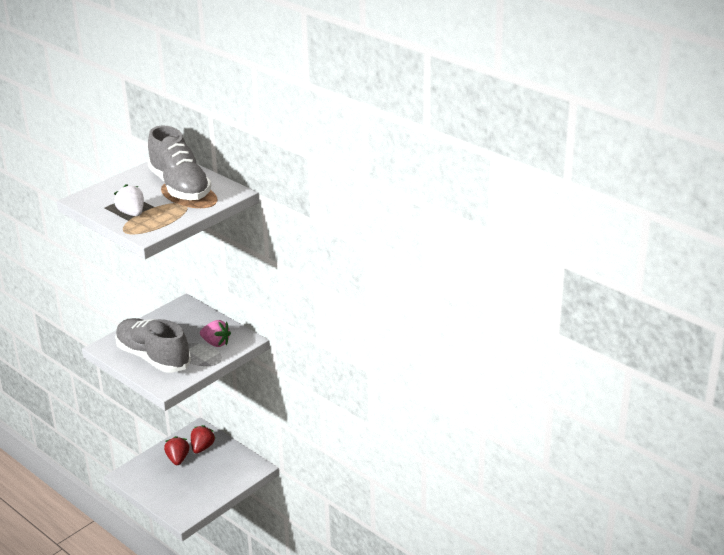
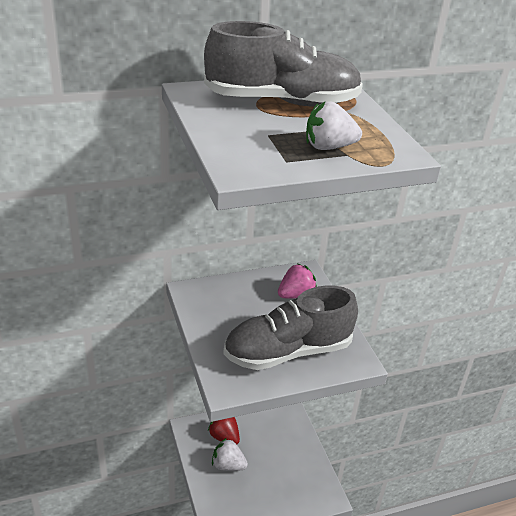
camera: 65 degrees left, 5 degrees up
red strawberry [164,436,189,465] -> white strawberry [212,438,248,471]

